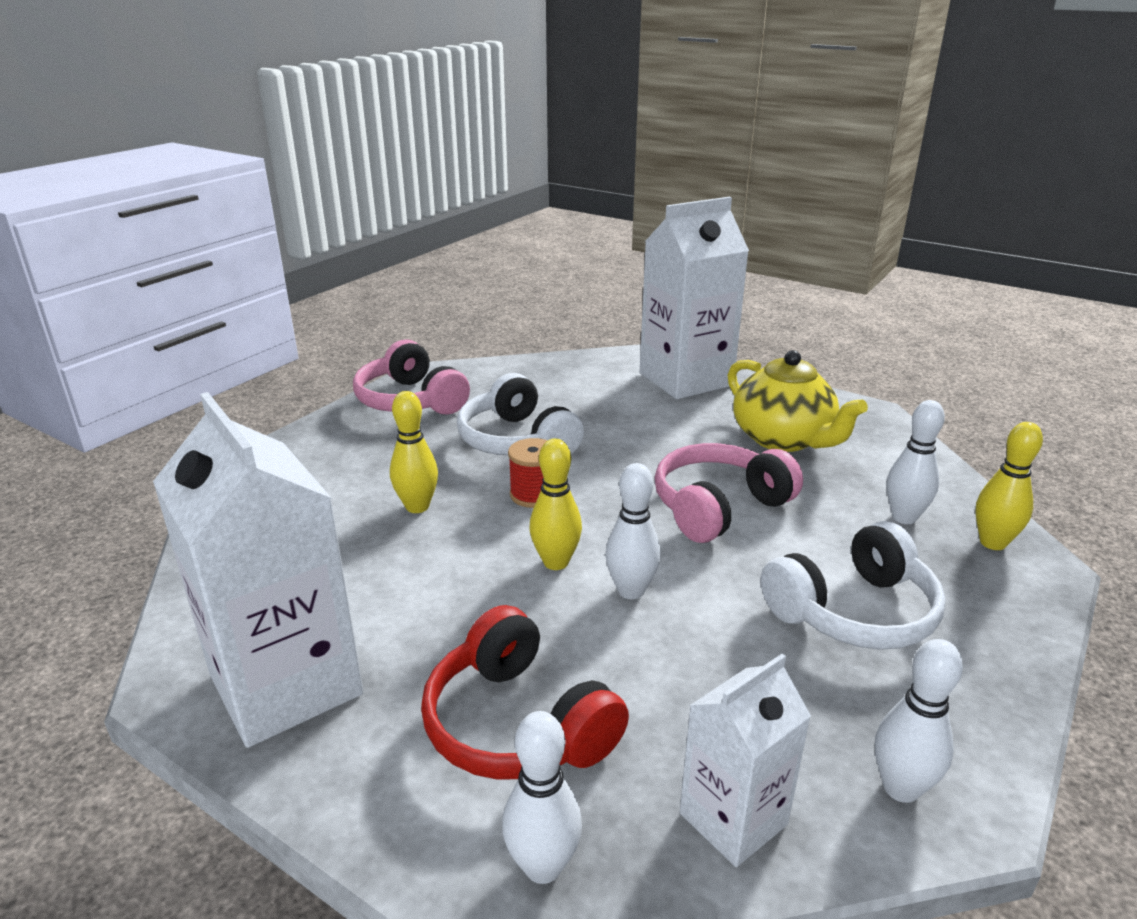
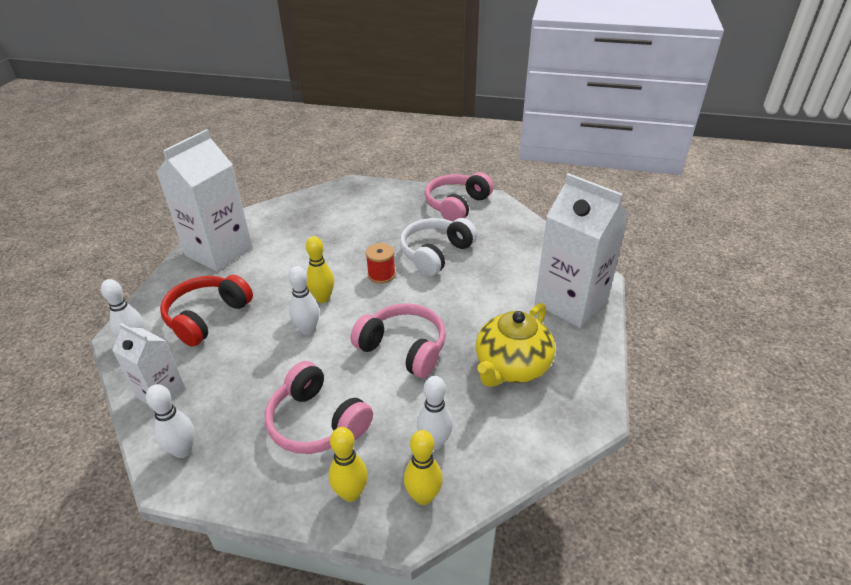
camera: 70 degrees right, 10 degrees up
yellow bowling pin [390,391,438,513] -> yellow bowling pin moved to [329,427,368,502]
white headphones [761,521,946,650] -> pink headphones [265,361,373,454]

